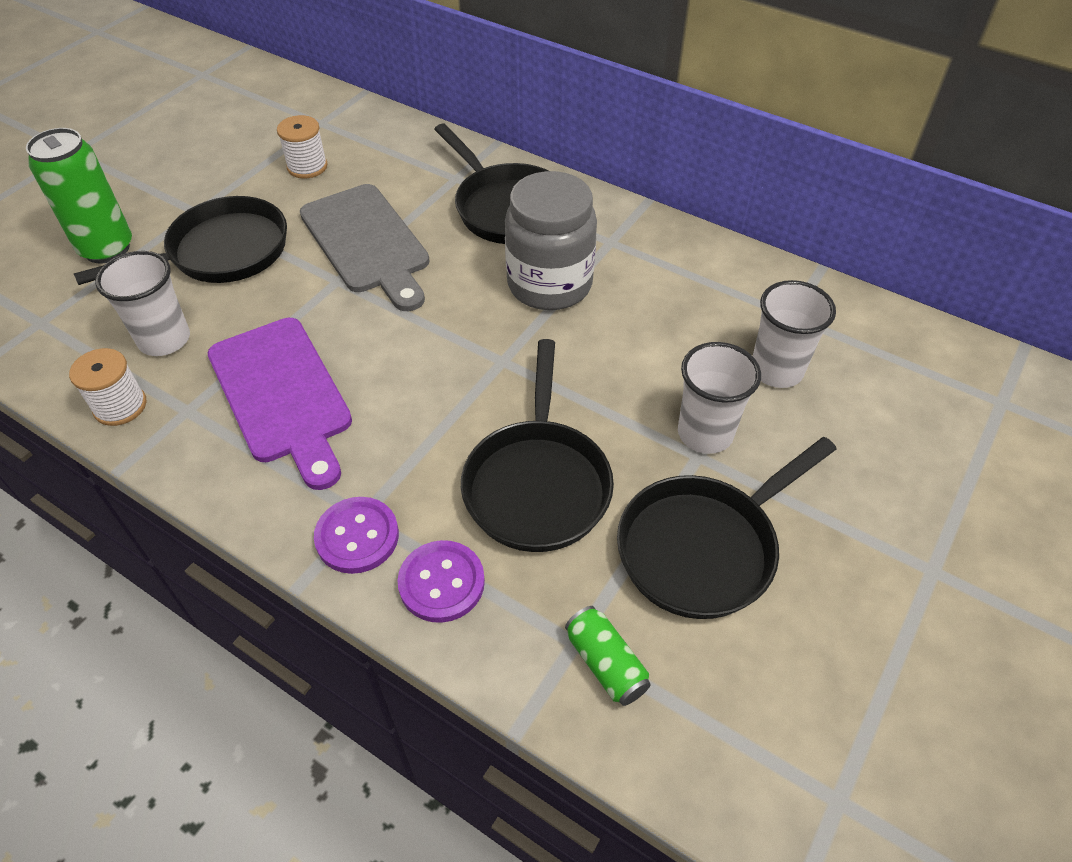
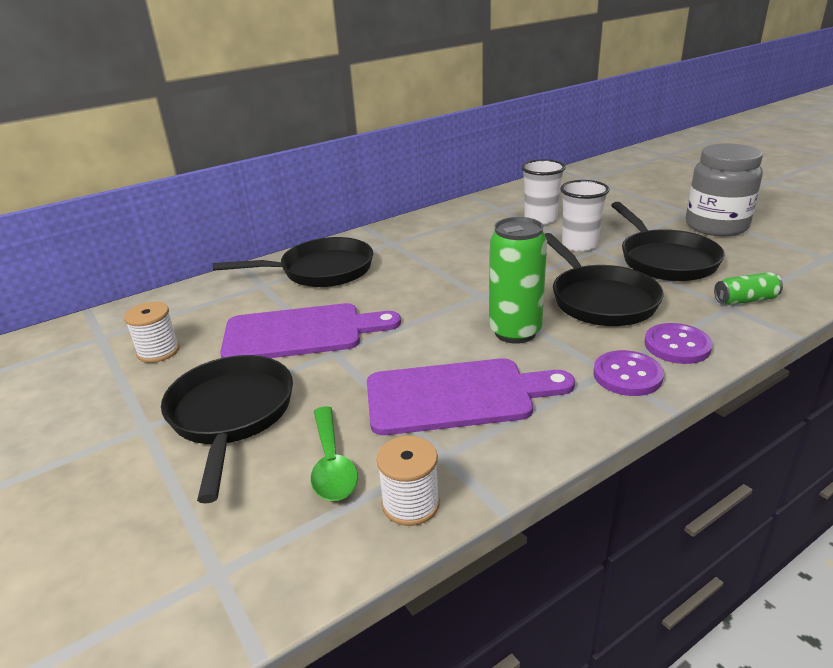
camera: 65 degrees left, 20 degrees down
green can [26,128,132,263] -> green can moved to [489,217,547,344]
white cup [95,251,190,356] -> green spoon [311,406,358,501]
grey cutting board [300,184,430,311] -> purple cutting board [220,303,401,358]
black pan [461,339,614,552] -> black pan turned 45 degrees clockwise [545,233,664,326]
grey jar [505,171,597,310] -> grey jar moved to [686,143,763,236]

